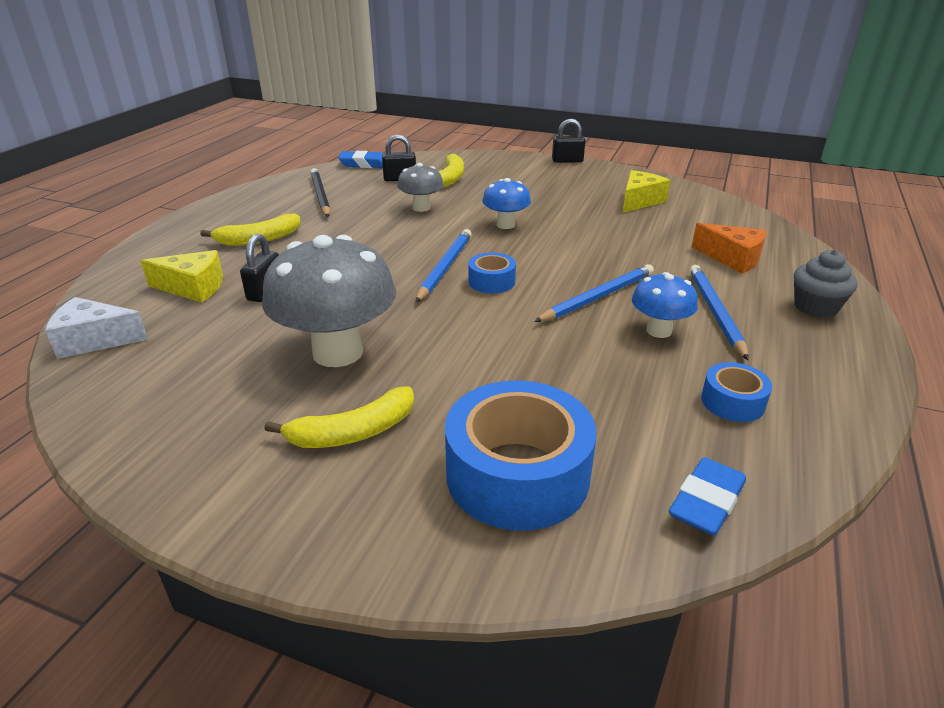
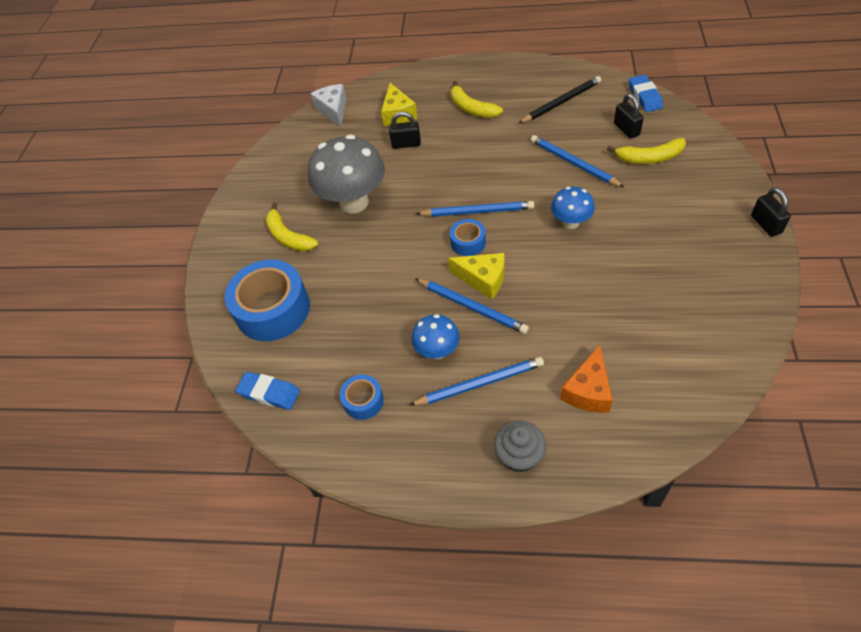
camera: 80 degrees right, 20 degrees up
grey mushroom [397,163,444,212] -> blue pencil [531,135,625,188]
yellow cheese [623,170,670,213] -> yellow cheese moved to [448,253,505,300]

